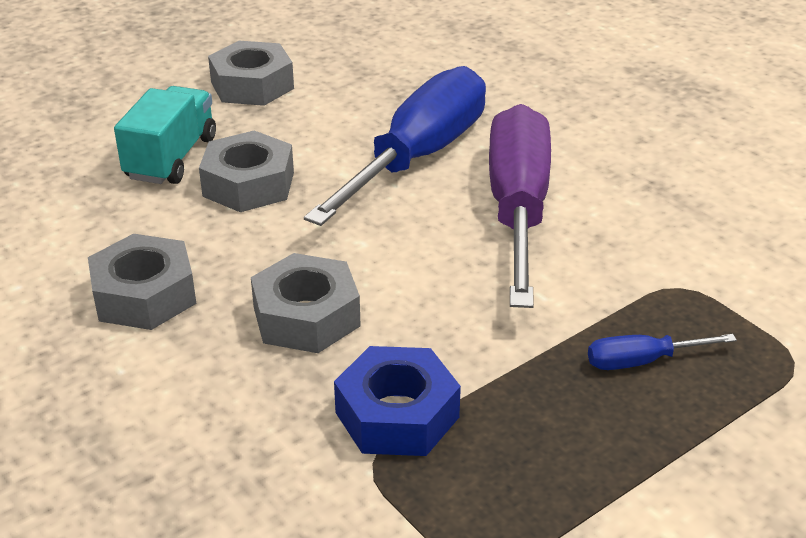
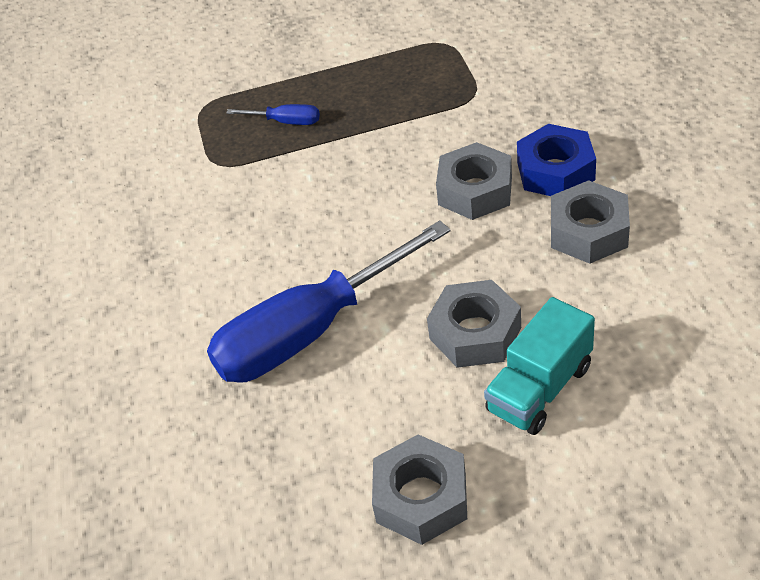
camera: 150 degrees left, 10 degrees up
blue nut [334,346,461,456] -> blue nut moved to [517,124,596,196]
purple screwdriver [489,104,551,308] -> none

